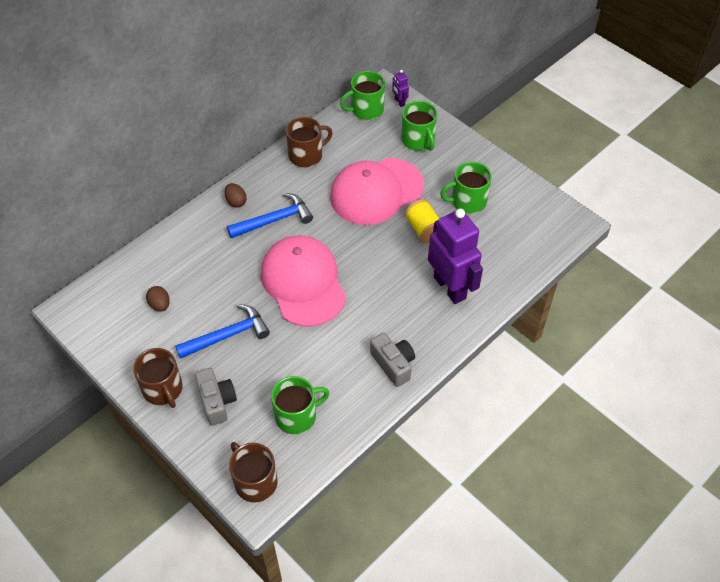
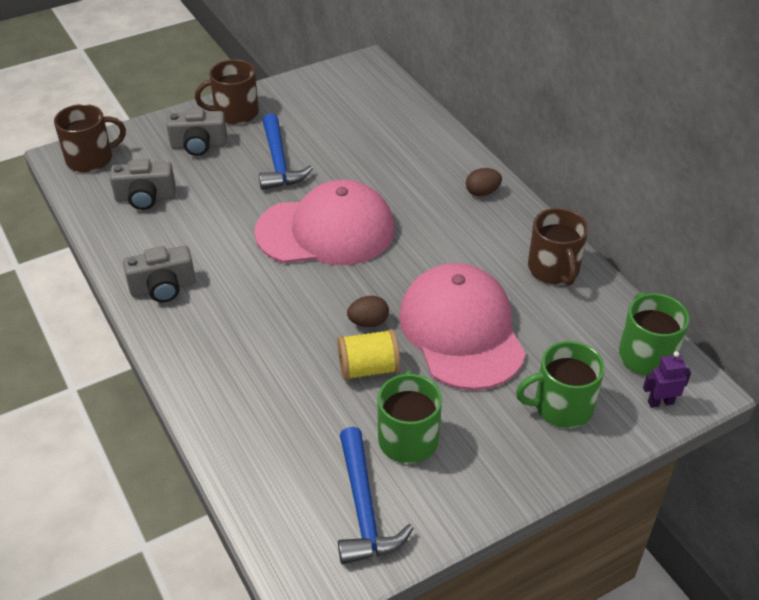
camera: 105 degrees right, 10 degrees down
brown egg [146,286,170,312] -> brown egg moved to [347,296,389,327]
blue hammer [227,193,313,238] -> blue hammer moved to [338,427,413,564]
green mug [271,376,330,434] -> grey camera [110,159,176,210]
purple robot [428,209,483,304] -> none

